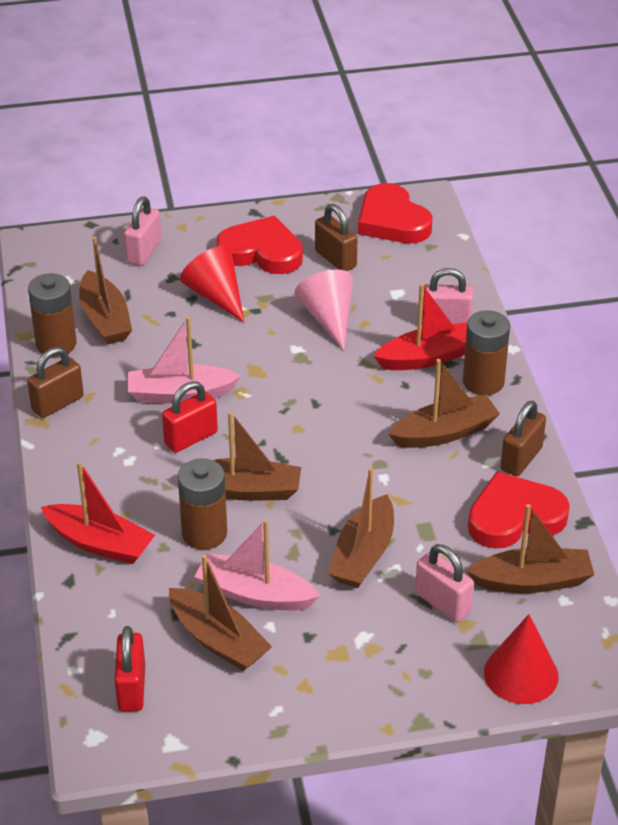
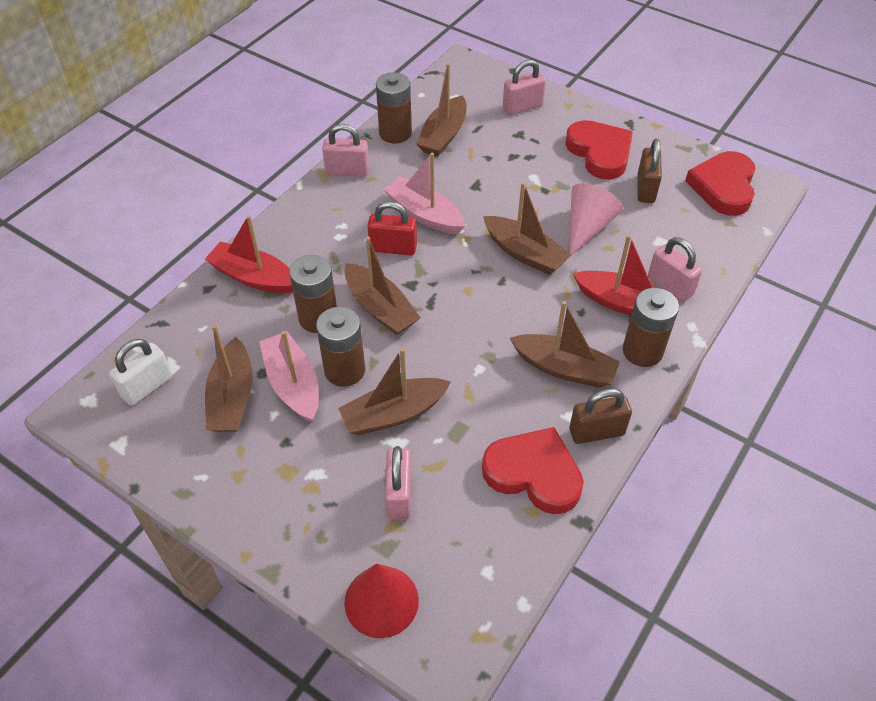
camera: 45 degrees right, 10 degrees up
brown padlock [27,347,84,418] -> pink padlock [322,124,369,177]
red boat [41,461,155,564] -> red boat turned 135 degrees clockwise [205,215,293,293]
red padlock [115,626,145,712] -> white padlock [109,339,172,406]
red cone [180,246,244,322] -> none
brown boat [467,504,595,593] -> brown boat moved to [483,182,572,275]
none -> brown battery [316,307,365,387]

